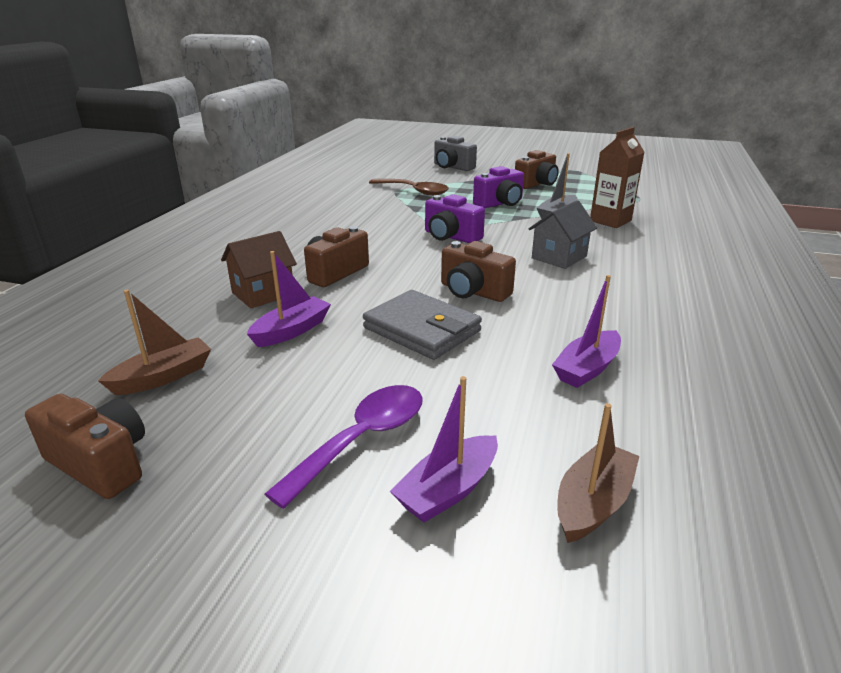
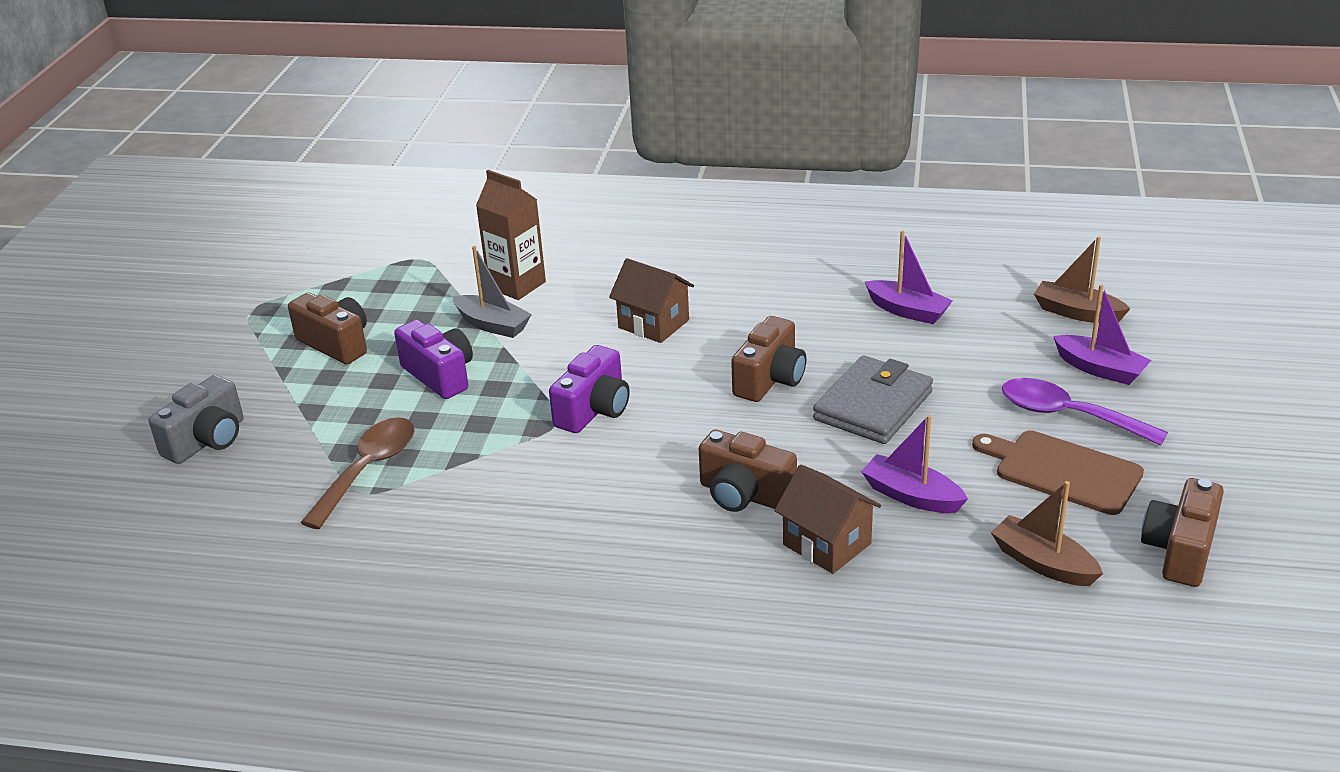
camera: 95 degrees left, 5 degrees up
grey house [529,200,597,269] -> brown house [609,258,694,343]
none -> brown cutting board [972,430,1144,515]

